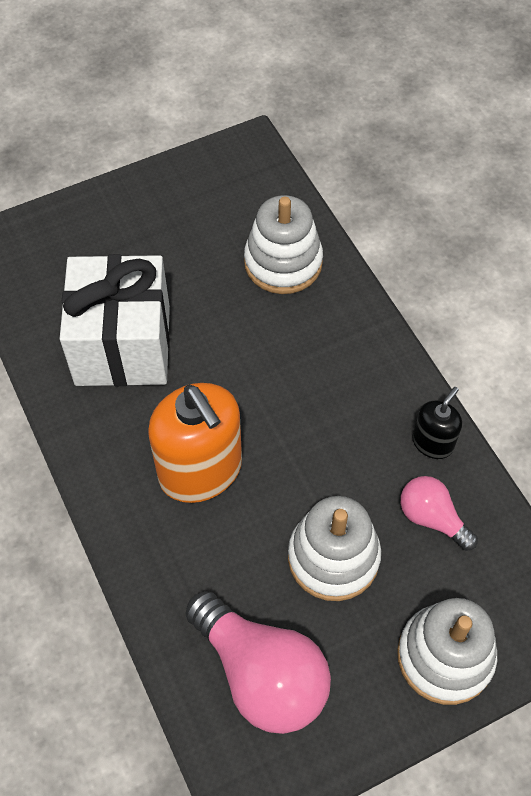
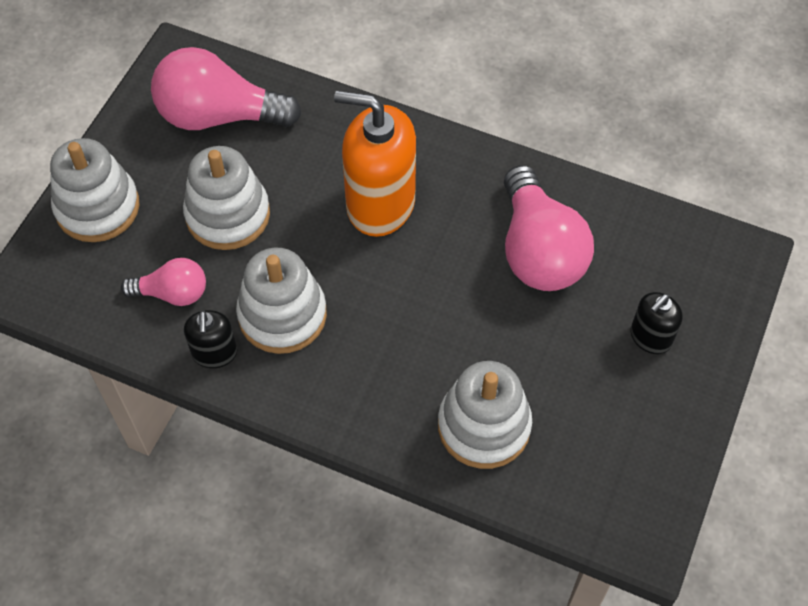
camera: 140 degrees right, 0 degrees up
white gift [60,254,170,386] -> pink light bulb [504,165,594,291]
none -> white stacking toy [236,248,327,354]
none -> black soap dispenser [631,292,683,354]

